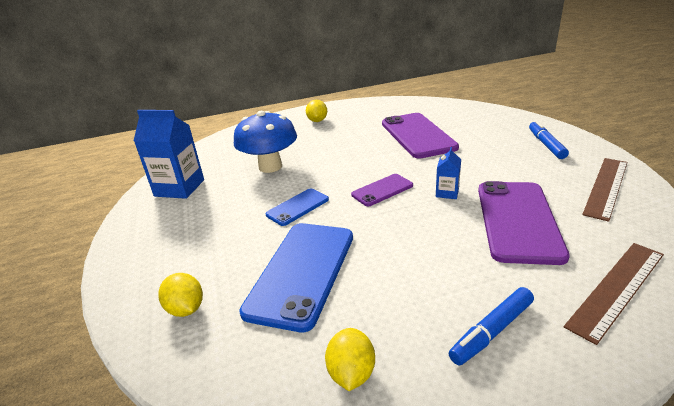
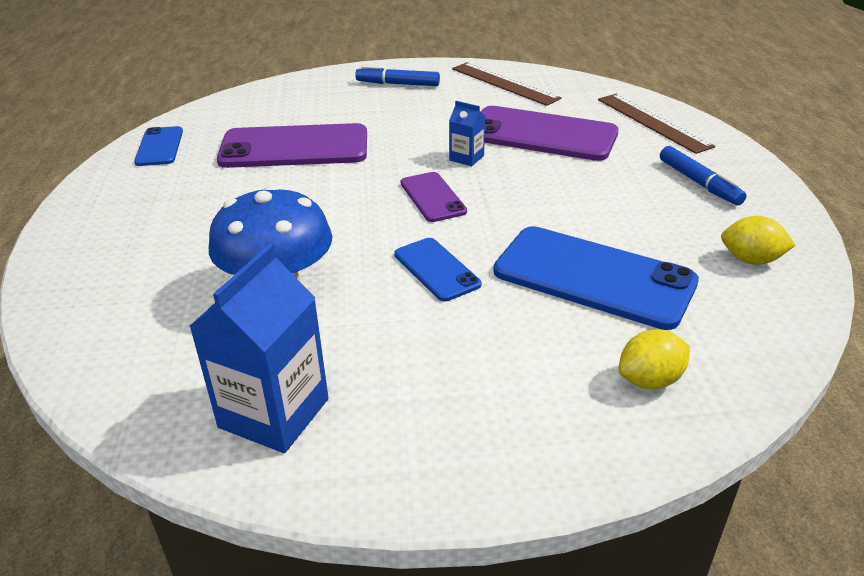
camera: 80 degrees left, 5 degrees up
yellow lemon [306,100,327,122] -> none
none -> blue phone [134,126,183,166]

